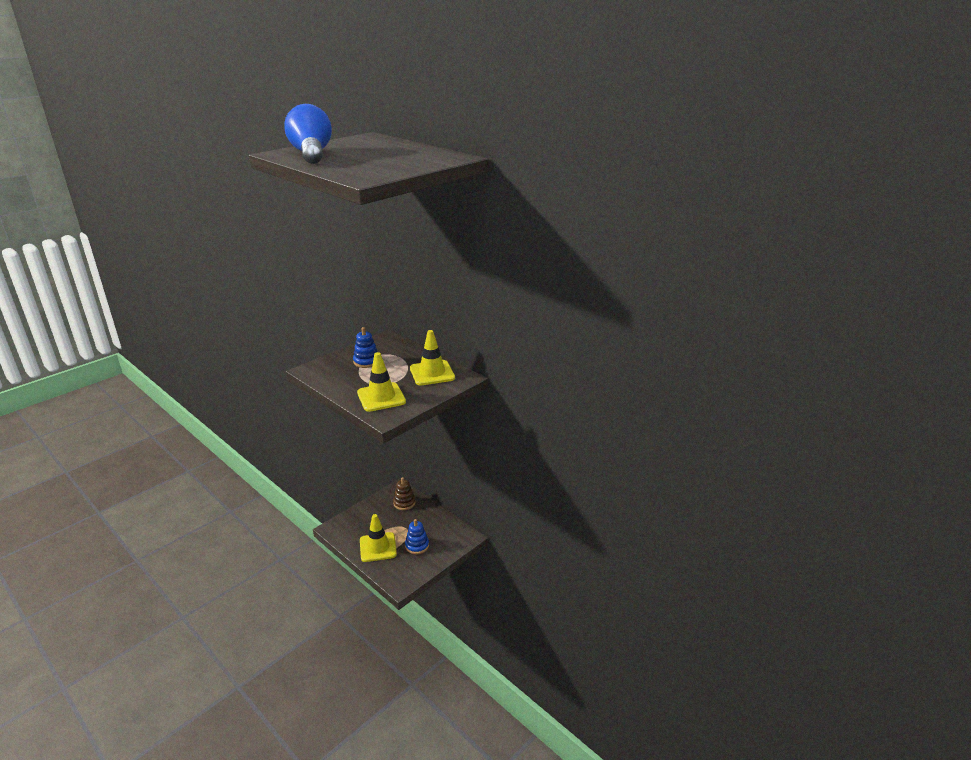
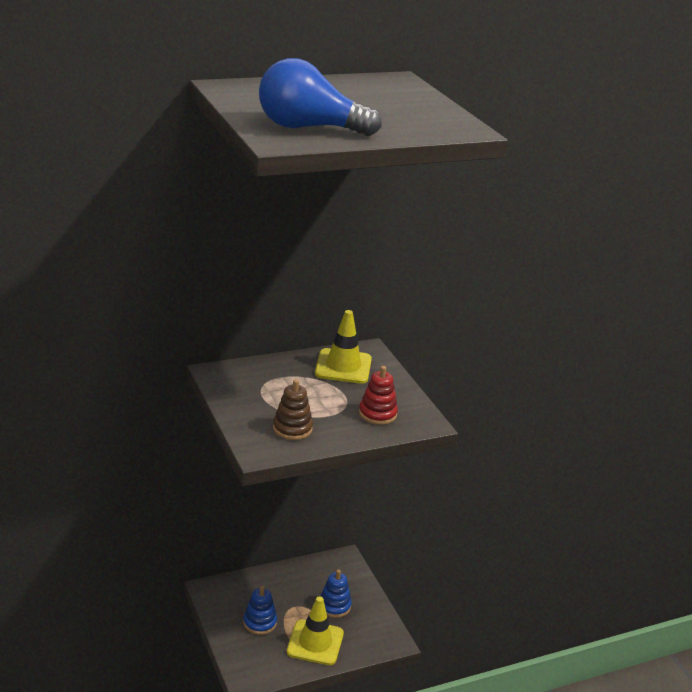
camera: 70 degrees left, 0 degrees up
blue stacking toy [353,327,378,368] -> blue stacking toy moved to [243,585,277,635]
yellow traffic cone [357,352,406,412] -> red stacking toy [359,366,398,425]
brown stacking toy [393,477,416,510] -> brown stacking toy moved to [273,379,313,440]

